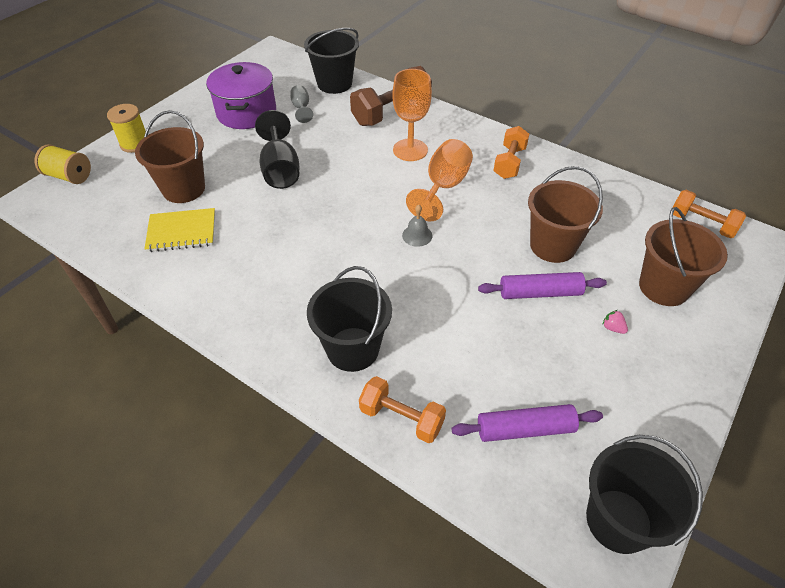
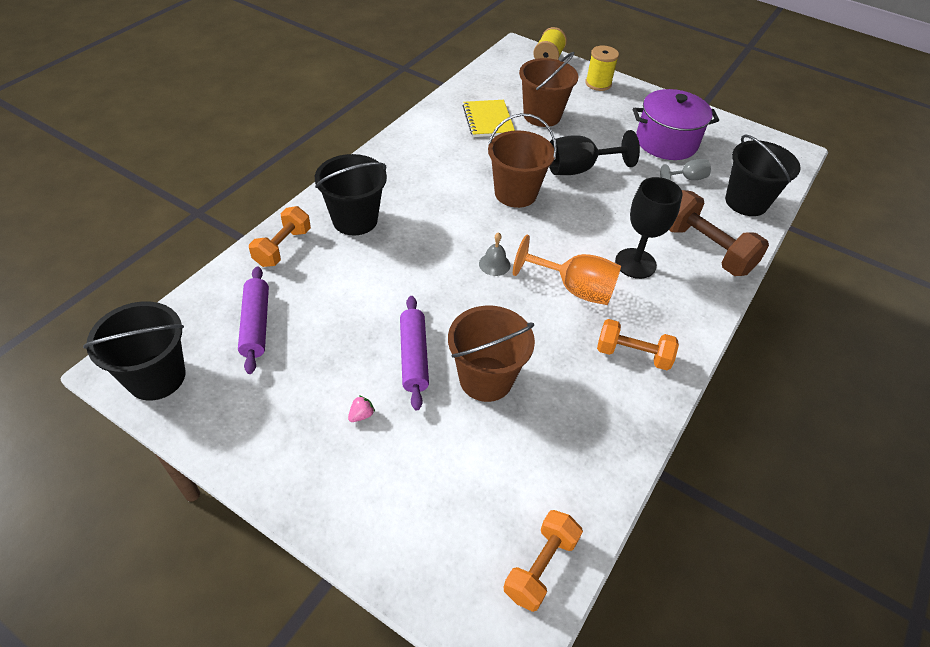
camera: 85 degrees right, 0 degrees up
orange goblet [392,69,432,161] -> black goblet [615,177,683,279]
brown bucket [639,207,728,306] -> brown bucket moved to [488,113,557,208]

